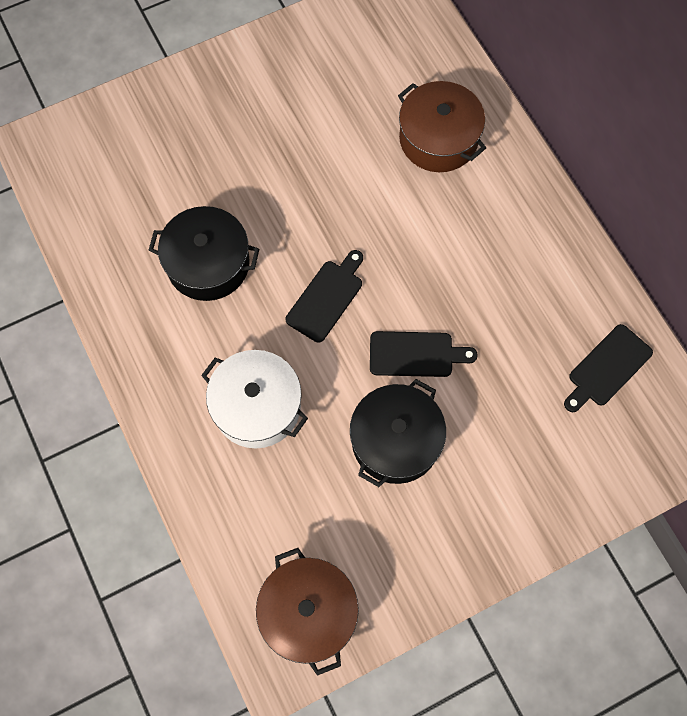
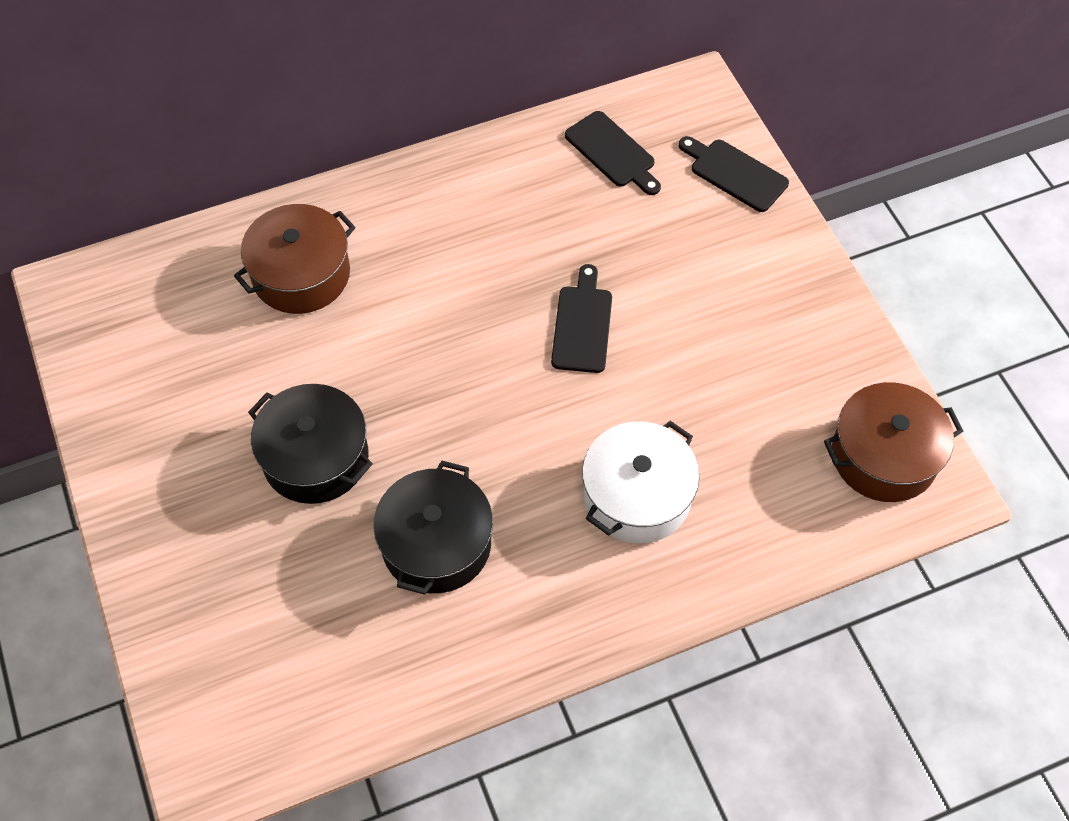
camera: 85 degrees left, 10 degrees down
black cutting board [286,250,363,342] -> black cutting board moved to [679,136,789,212]
black pot [350,379,446,487] -> black pot moved to [248,384,373,504]

